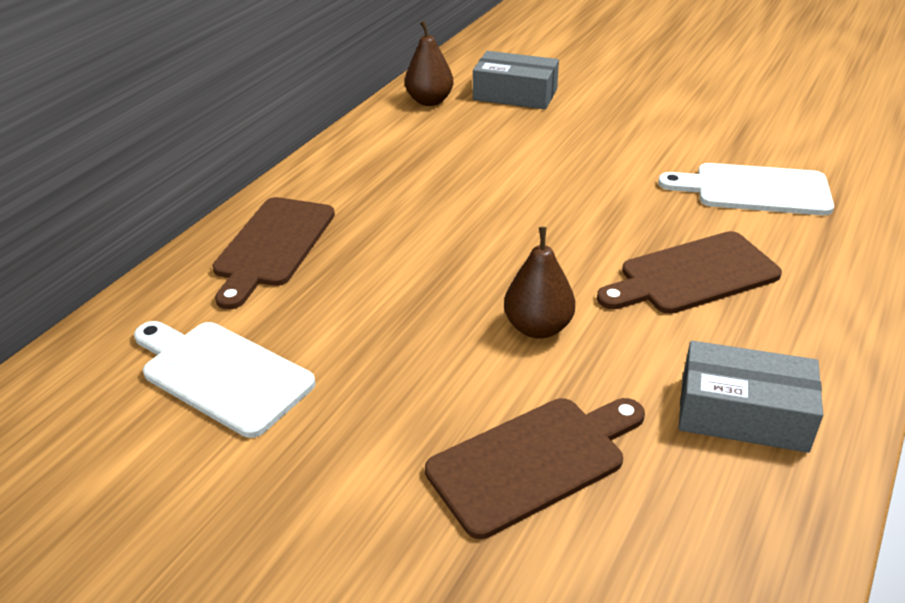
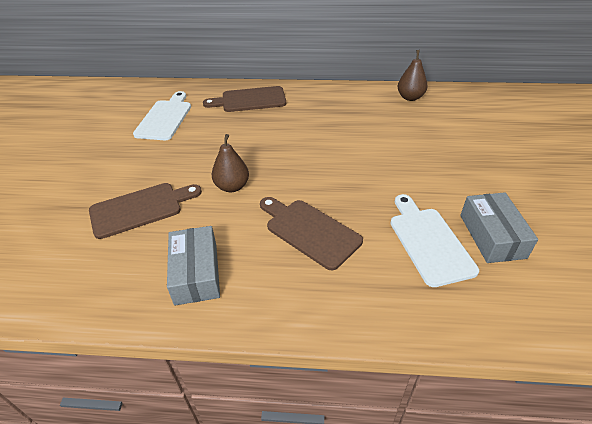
camera: 65 degrees right, 5 degrees up
brown cutting board [425,398,645,539] -> brown cutting board turned 60 degrees counterclockwise [89,183,202,239]
grey box [473,51,559,110] -> grey box moved to [460,192,538,263]

